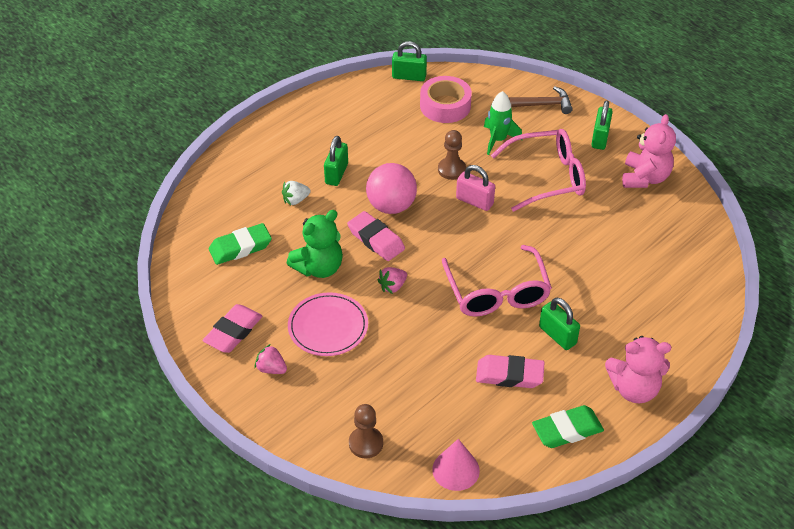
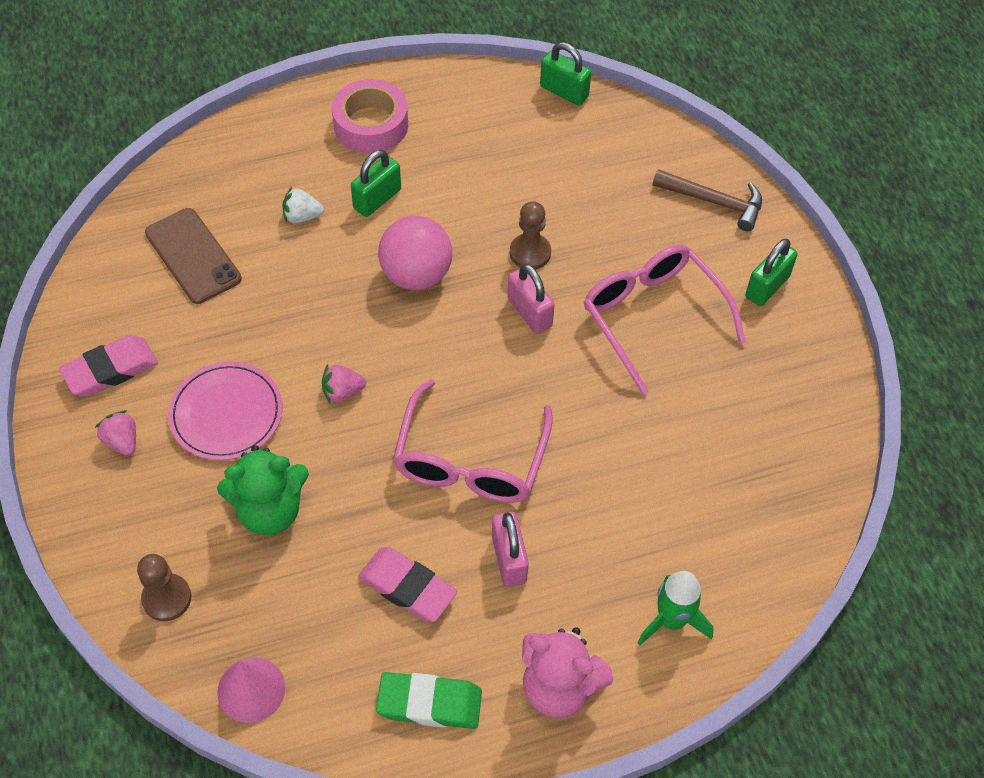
camera: 25 degrees right, 10 degrees up
green eraser [209,223,272,265] -> brown phone [145,208,242,304]
green teddy bear [287,210,343,278] -> green teddy bear moved to [217,445,309,535]
pink eraser [347,211,405,261] -> none
pink tape [420,76,472,123] -> pink tape moved to [332,79,408,153]
green rocket [484,91,522,155] -> green rocket moved to [637,571,714,645]
pink glasses [491,129,586,212] -> pink glasses turned 135 degrees counterclockwise [584,245,746,395]
green padlock [539,297,580,350] -> pink padlock [492,512,529,587]
pink teddy bear [622,114,676,188] -> none

